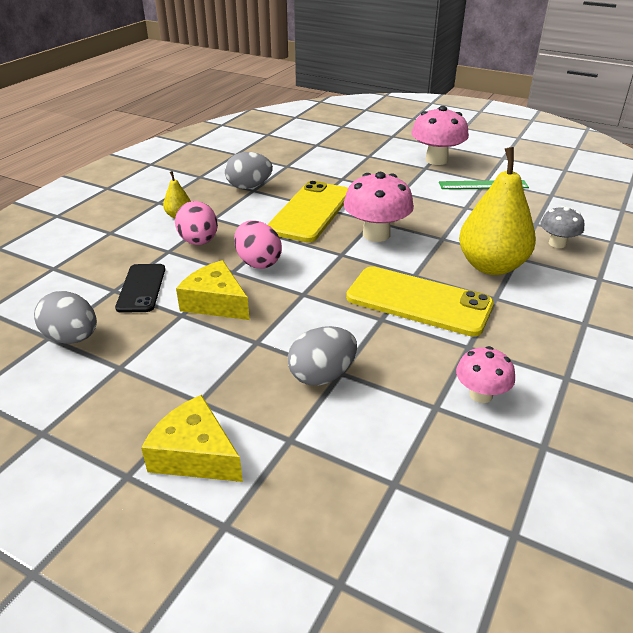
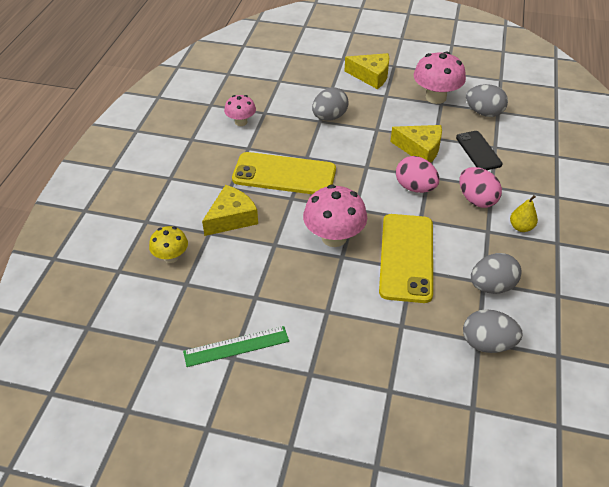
camera: 165 degrees right, 10 degrees up
pink mushroom [411,106,469,165] -> pink mushroom moved to [414,51,466,104]
yellow pear [459,147,536,275] -> yellow cheese [202,185,258,236]
grey mushroom [540,206,584,248] -> yellow mushroom [149,226,188,263]
none -> grey egg [463,309,523,353]

